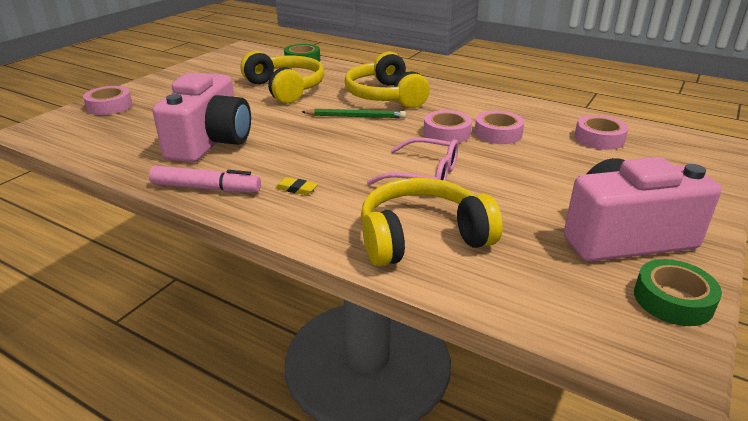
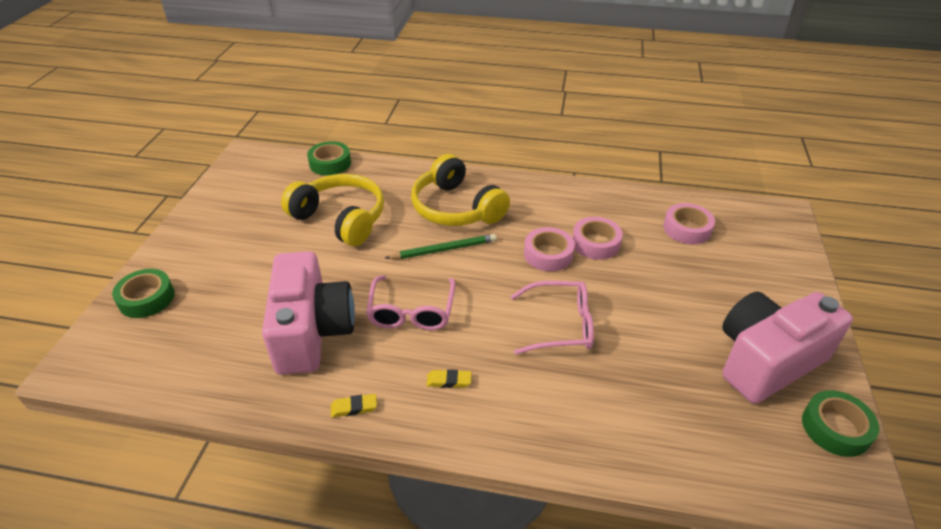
camera: 20 degrees left, 10 degrees up
pink tape [83,86,132,115] -> green tape [112,269,175,318]
pink marker [149,166,261,192] -> yellow eraser [331,394,377,418]
yellow headphones [361,178,503,267] -> none
none -> pink glasses [366,275,455,330]

